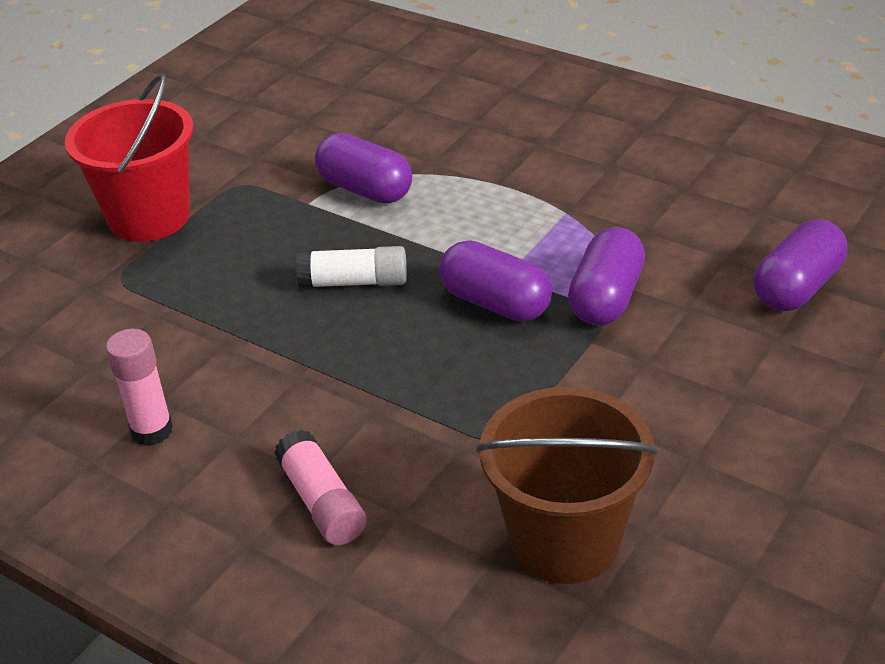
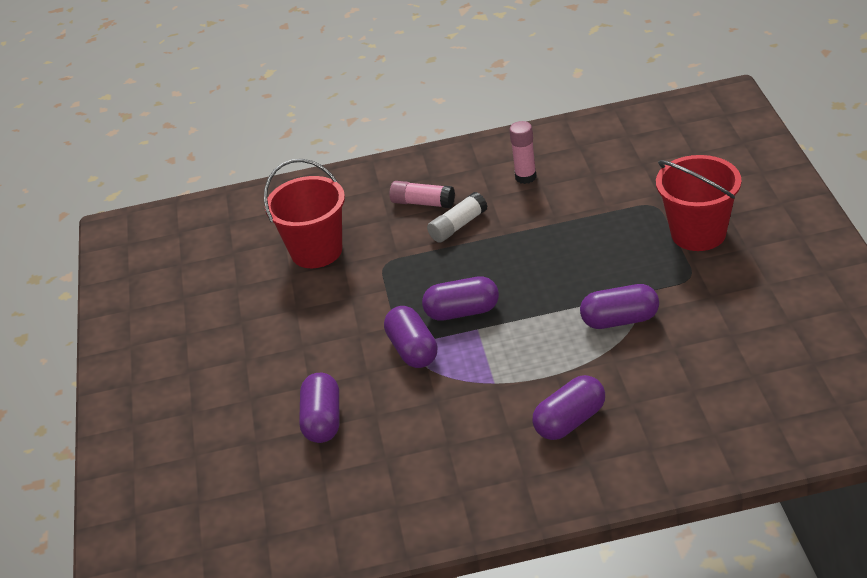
camera: 140 degrees right, 0 degrees up
white glue stick [296,246,407,288] -> white glue stick moved to [427,192,488,243]
brown bucket [476,387,658,584] -> red bucket [264,159,345,268]
none -> purple capsule [532,375,605,440]

